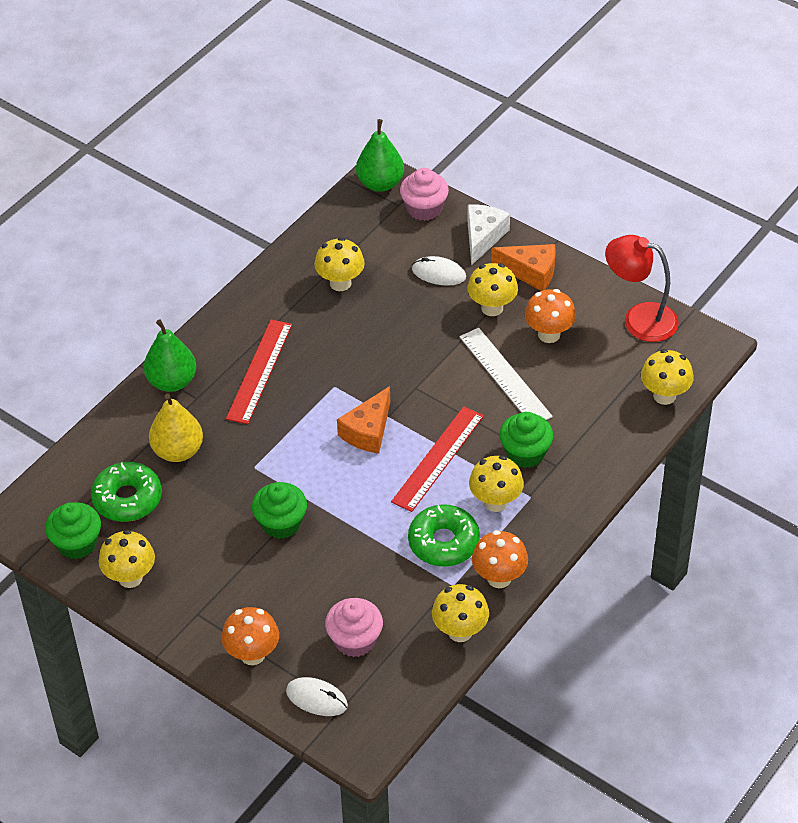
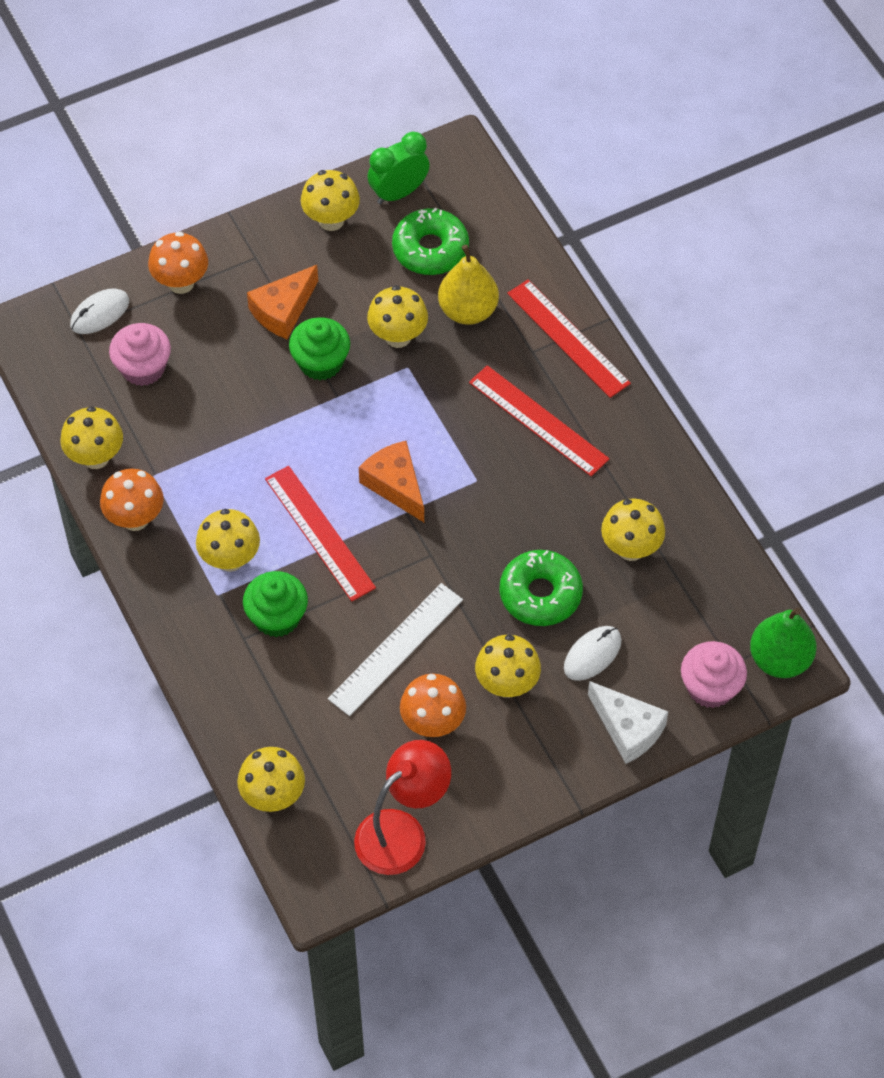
camera: 115 degrees right, 10 degrees up
green cupcake [45,502,101,559] -> green clock [367,131,430,204]
green pear [144,319,196,392] -> red ruler [507,280,631,398]
green donut [408,504,480,567] -> green donut moved to [499,550,583,626]
white ruler [460,328,553,420] -> white ruler turned 45 degrees counterclockwise [328,583,463,716]
orange cheese [491,244,556,291] -> orange cheese moved to [247,265,318,339]
none -> yellow mushroom [367,285,428,348]

